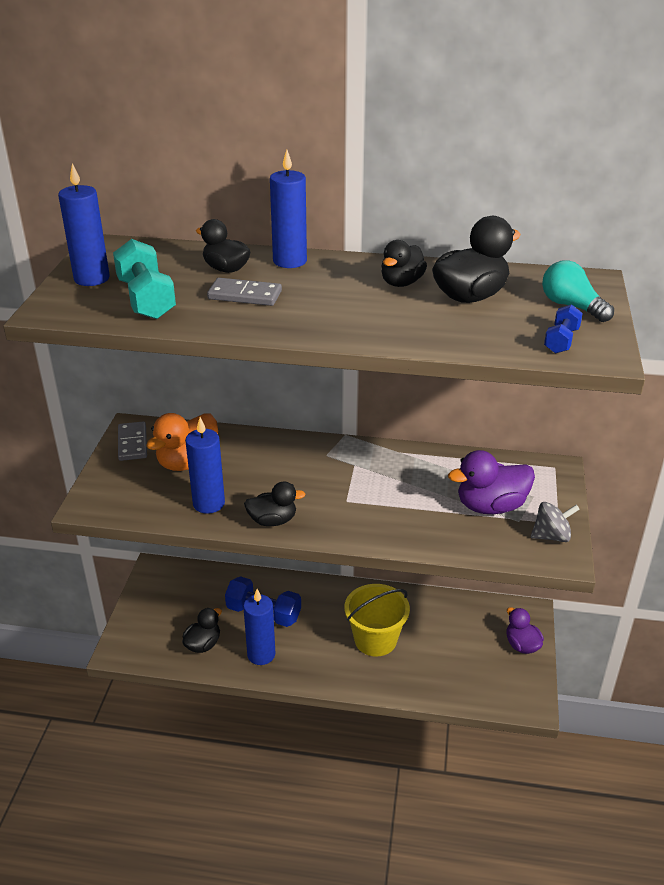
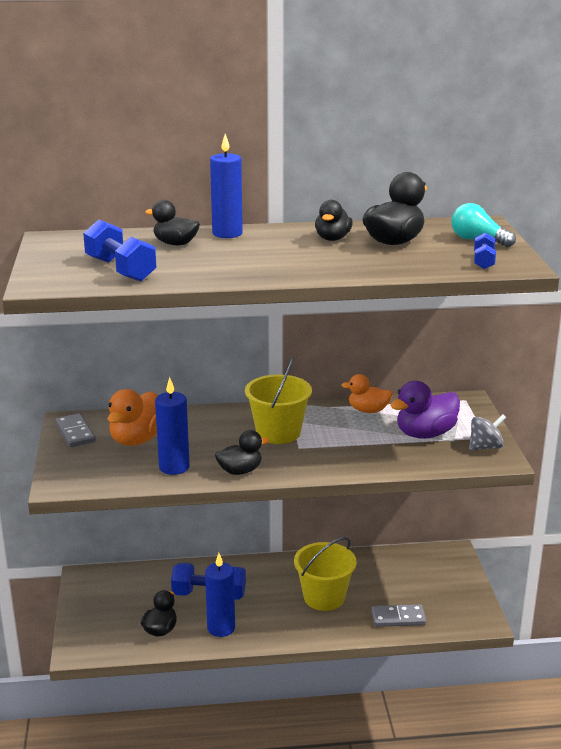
camera: 15 degrees left, 10 degrees down
blue candle [58,163,110,286] -> none
turquoise dumbbell [113,239,176,319] -> blue dumbbell [83,220,157,282]
grey domino [207,278,282,306] -> grey domino moved to [371,604,426,627]
purple duck [507,607,544,654] -> none
none -> yellow bucket [245,357,312,444]
none -> orange duck [341,374,393,413]

